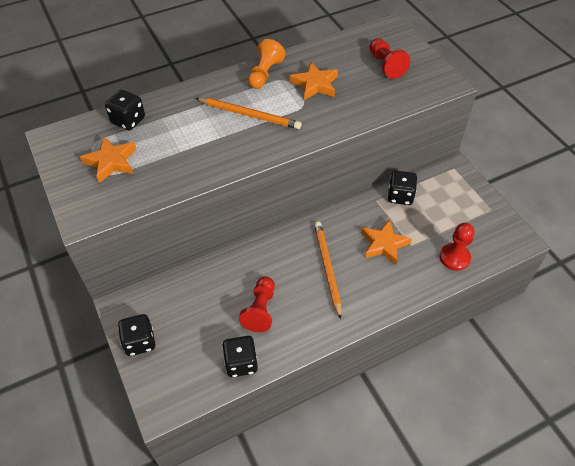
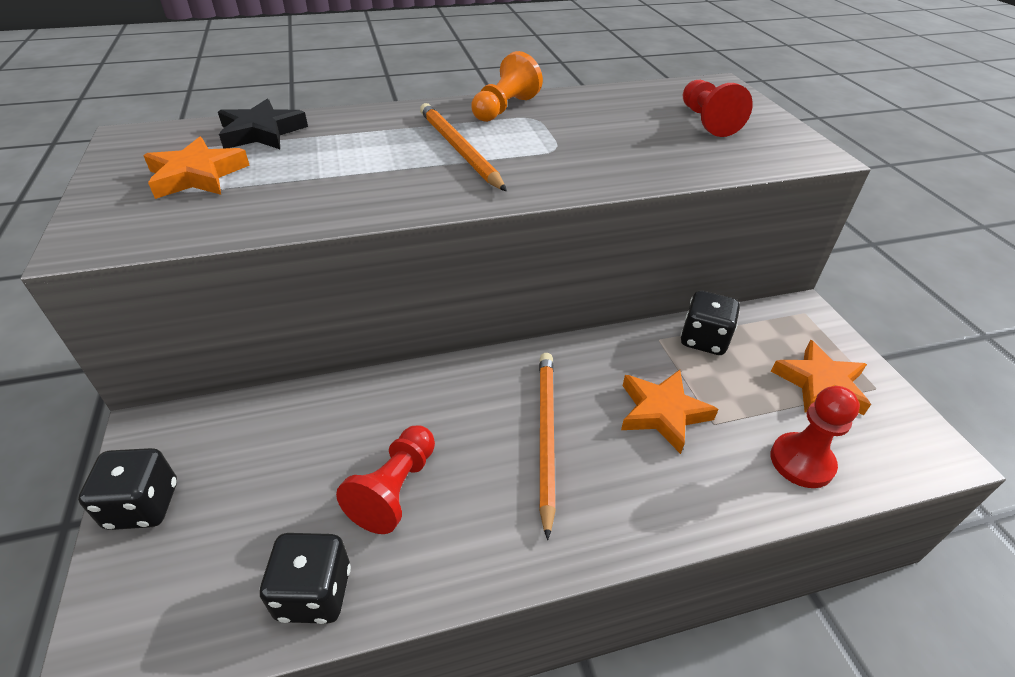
camera: 10 degrees right, 10 degrees down
black dice [105,90,145,130] -> black star [218,99,308,149]
orange pencil [196,98,302,129] -> orange pencil turned 150 degrees counterclockwise [420,103,507,191]
orange star [290,62,338,100] -> orange star moved to [771,340,871,415]

